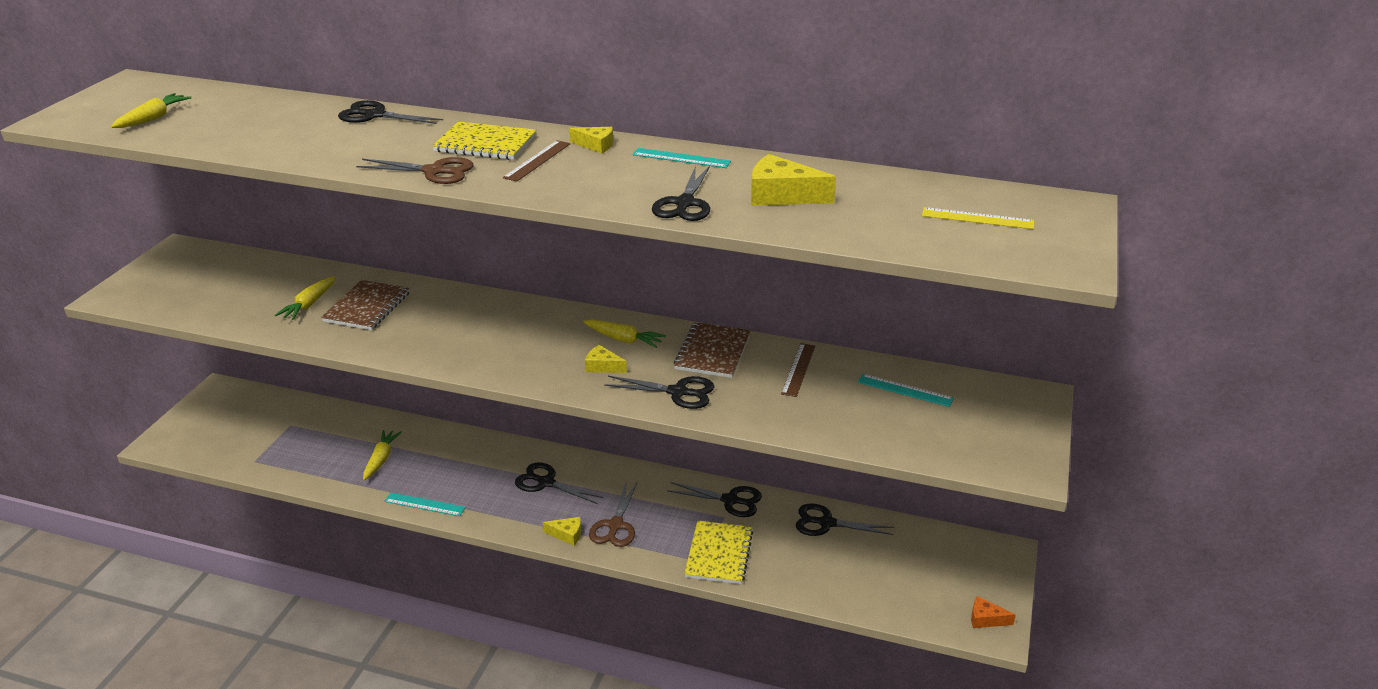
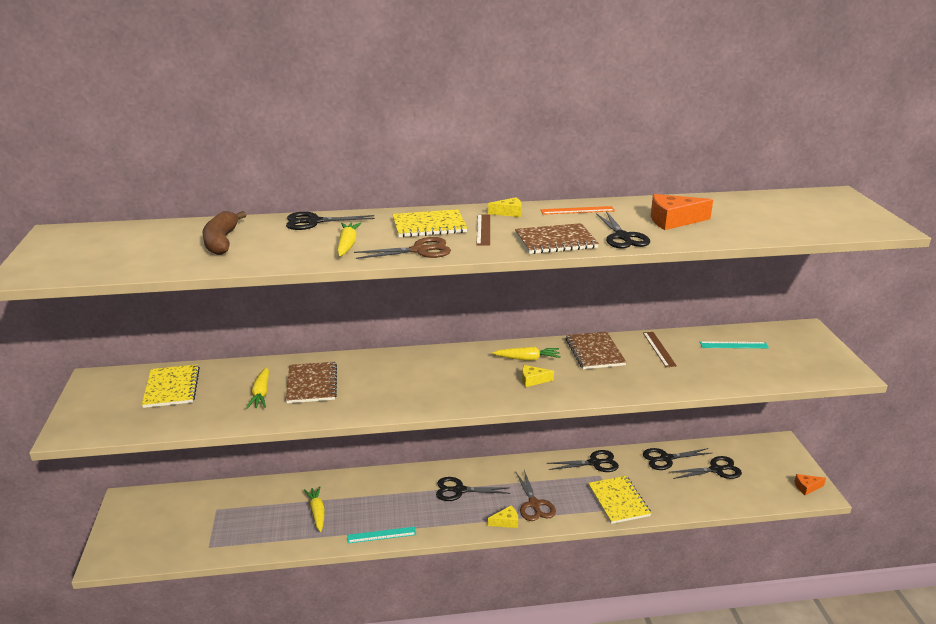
camera: 25 degrees left, 5 degrees down
yellow carrot [111,93,192,128] -> yellow carrot moved to [337,223,361,256]
black scissors [604,376,714,409] -> black scissors moved to [669,456,742,479]
turquoise ruler [633,148,731,168] -> orange ruler [540,206,615,215]
yellow cheese [751,154,836,206] -> orange cheese [651,194,713,230]
yellow ruler [922,207,1034,229] -> none
none -> yellow notebook [142,364,200,408]
none -> brown banana [202,211,246,255]
none -> brown notebook [515,223,599,254]

